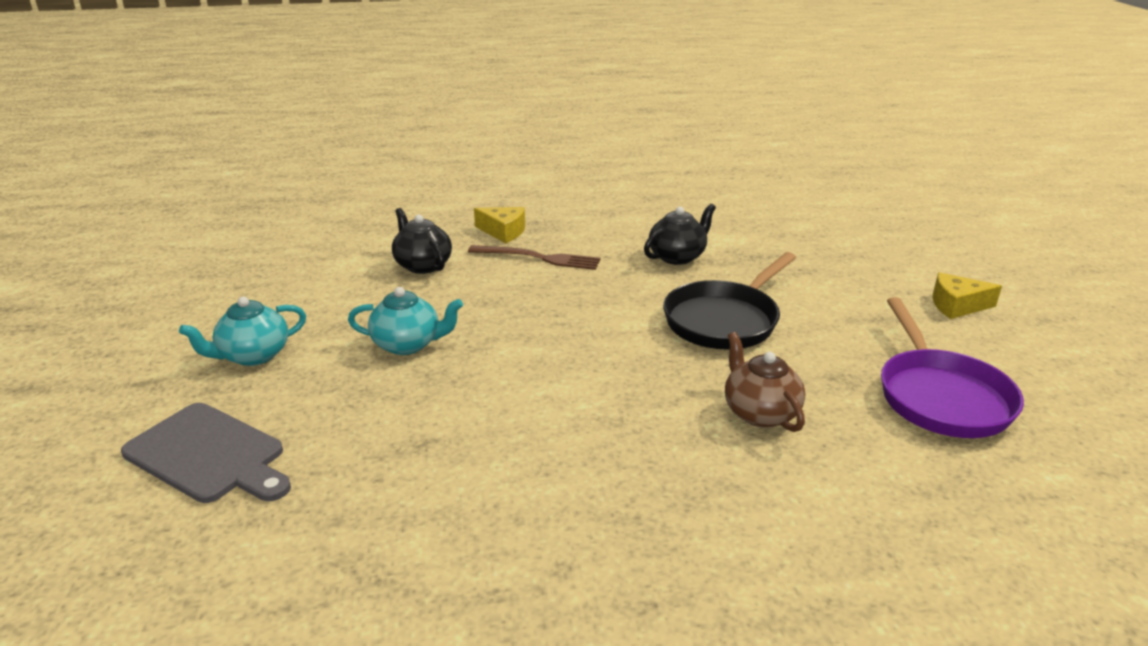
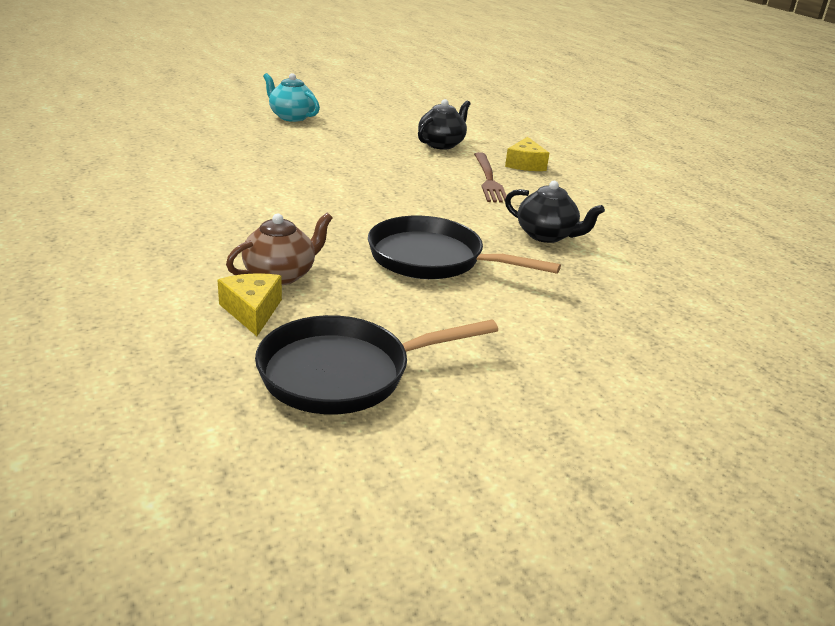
camera: 70 degrees right, 0 degrees up
grey cutting board [121,403,291,503] -> none
turquoise teapot [348,287,463,355] -> none
purple pan [881,297,1024,438] -> black pan [255,315,498,414]
yellow cheese [932,272,1002,319] -> yellow cheese moved to [218,273,282,336]

